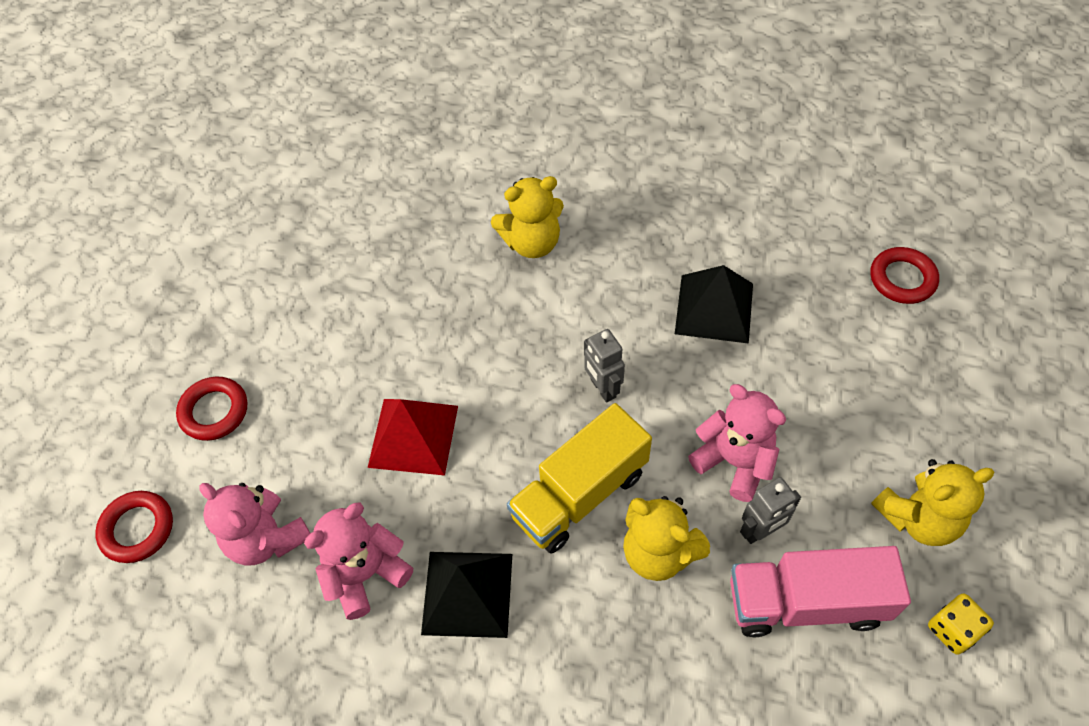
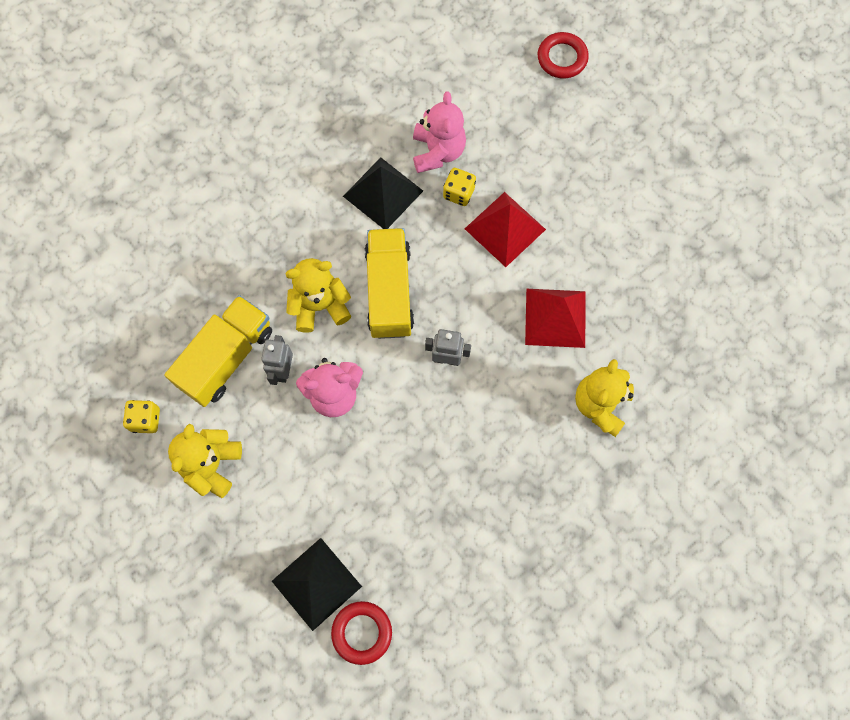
camera: 125 degrees right, 15 degrees up
red ring [176,376,247,441] -> none
pink teddy bear [199,483,310,566] -> none
black pyramid [675,265,753,344] -> black pyramid moved to [272,538,362,631]
pink truck [730,546,911,637] -> yellow truck [164,295,272,407]
none -> yellow dice [443,168,476,206]
none -> red pyramid [525,289,586,348]

